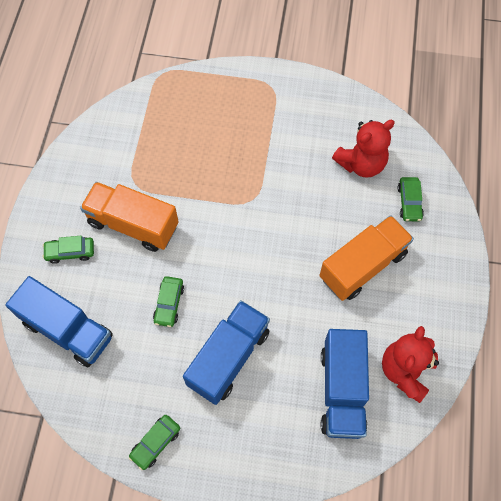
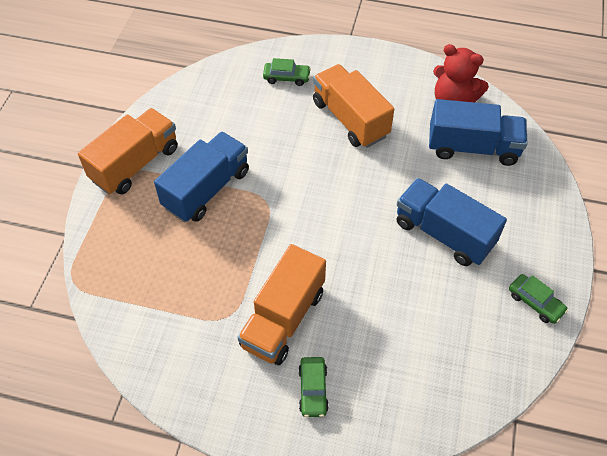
camera: 85 degrees left, 10 degrees down
blue truck [5,276,113,367] -> blue truck moved to [154,132,249,222]
green car [153,276,184,327] -> none
red teddy bear [332,120,395,178] -> none
none -> orange truck [78,108,178,194]

